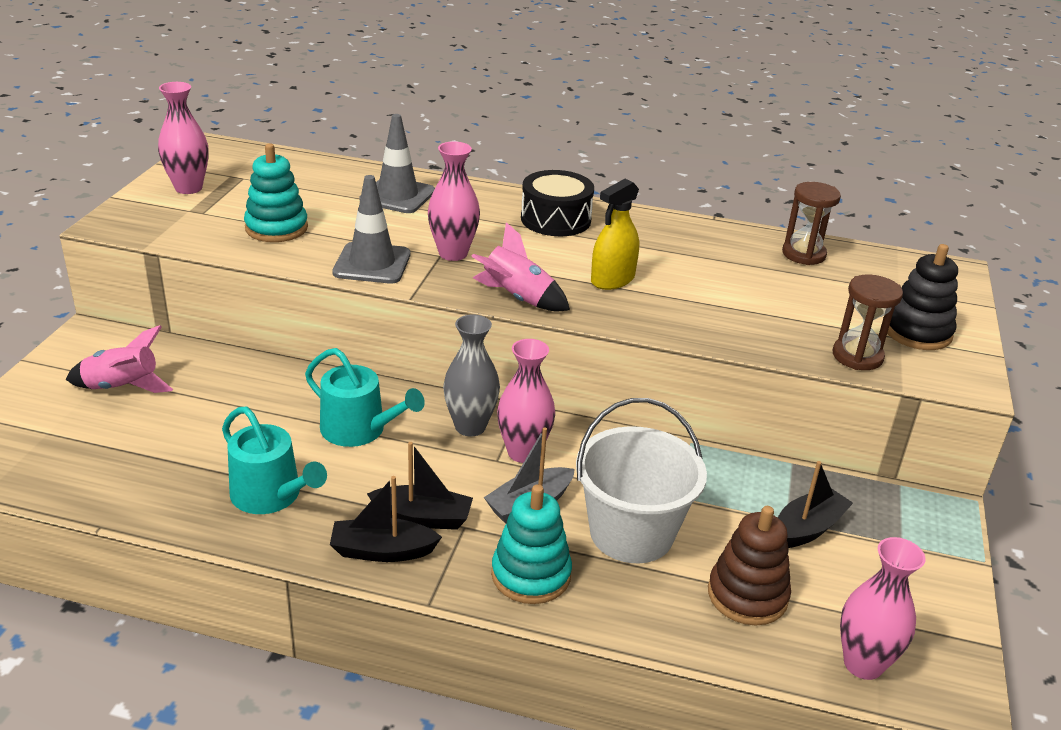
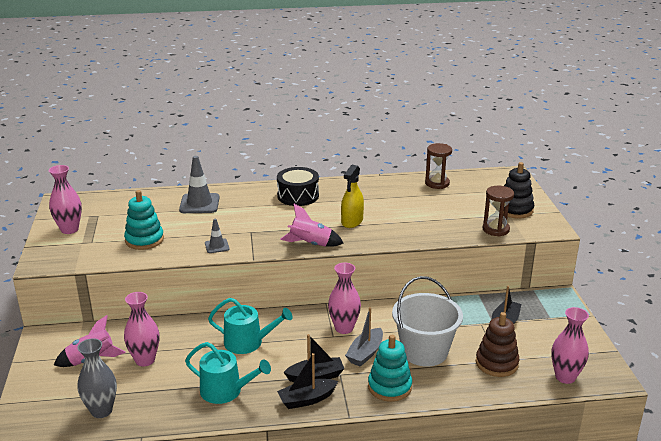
camera: 20 degrees left, 5 degrees down
grey traffic cone [332,175,410,284] -> grey traffic cone [205,219,230,253], size x0.55
pink vase [428,141,480,261] -> pink vase moved to [124,292,159,367]
grey vase [443,314,500,437] -> grey vase moved to [77,338,117,418]

